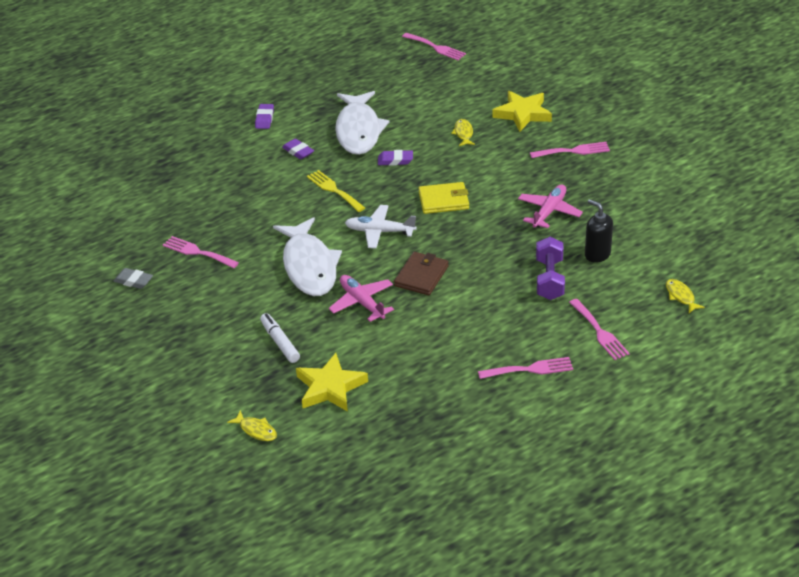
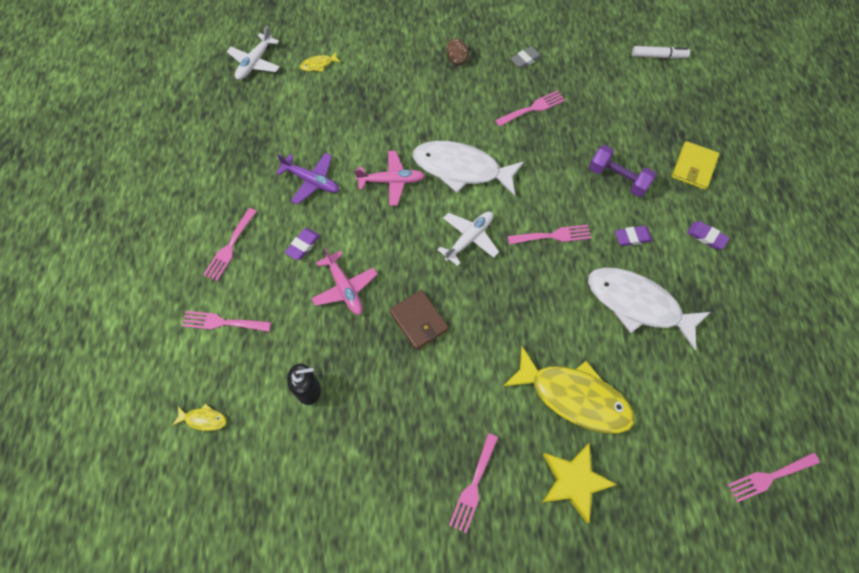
camera: 120 degrees right, 25 degrees up
white marker [260,313,300,363] -> white marker moved to [632,46,690,59]
yellow star [296,353,368,412] -> none
yellow fork [307,170,365,212] -> pink fork [508,225,591,245]
purple eraser [378,150,413,166] -> purple eraser moved to [285,228,320,260]
brown wallet [394,252,449,295] -> brown wallet moved to [390,290,449,350]
yellow wallet [419,182,469,214] -> yellow wallet moved to [672,141,719,190]
yellow fish [451,119,475,146] -> yellow fish [503,346,635,433], size x2.46
pink plane [518,184,583,228] -> pink plane moved to [311,248,378,315]
purple dumbbell [536,237,565,300] -> purple dumbbell moved to [589,145,656,197]
none -> white plane [227,26,280,80]
none -> purple plane [276,153,339,204]
none -> brown egg [447,38,469,65]

